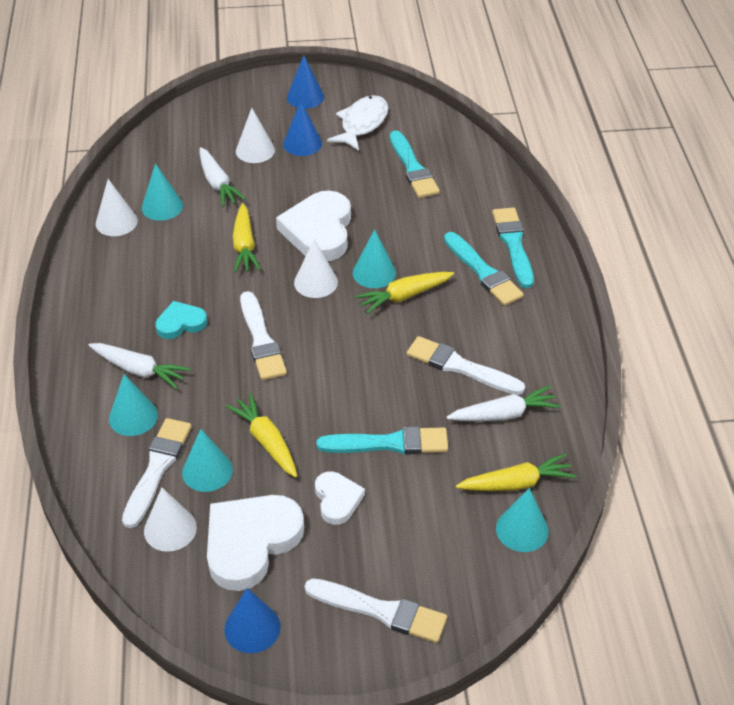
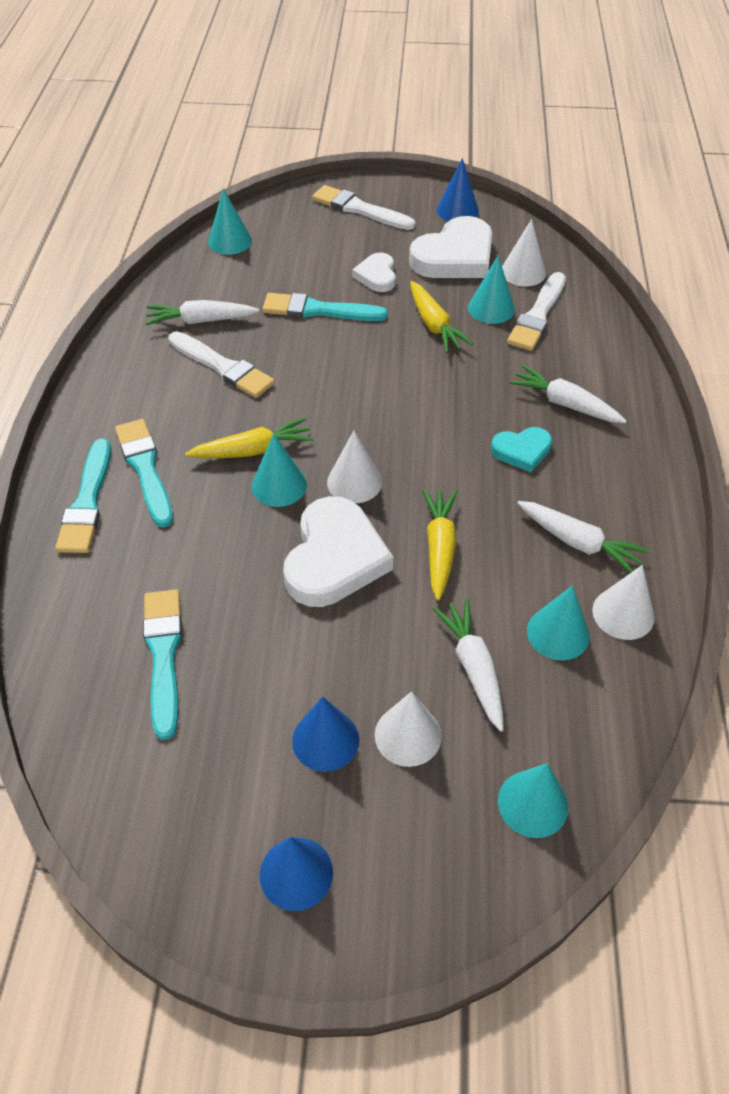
camera: 170 degrees left, 5 degrees up
turquoise cone [109,374,158,436] -> turquoise cone moved to [498,763,568,838]
white brush [240,291,287,380] -> none
white fish [327,95,388,151] -> none
yellow carrot [456,453,576,491] -> none
none -> white carrot [517,501,649,573]

